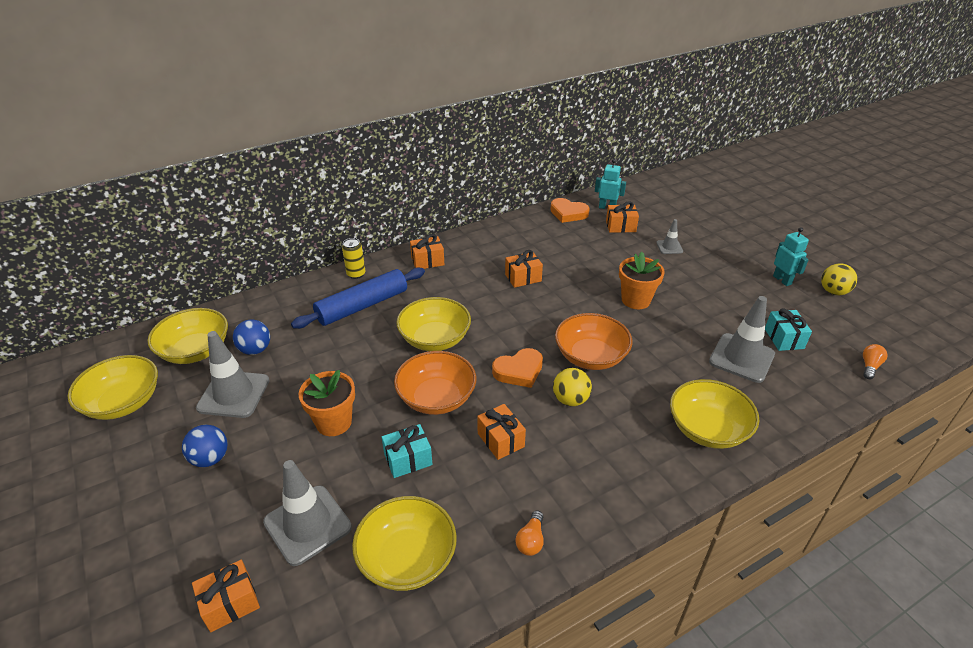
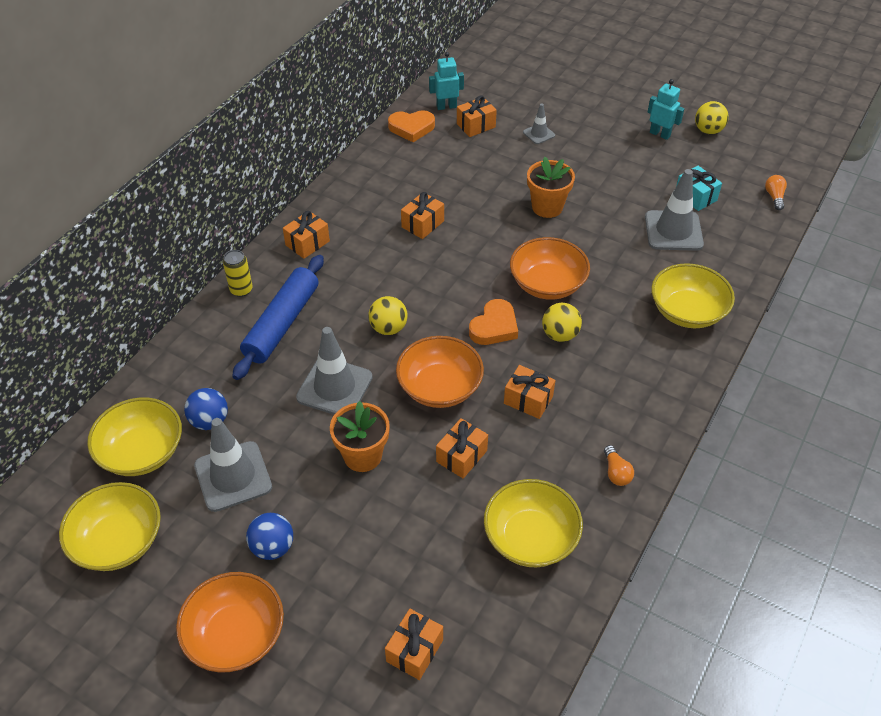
camera: 30 degrees left, 10 degrees up
grey traffic cone [263,460,352,566] -> grey traffic cone moved to [296,327,373,415]
turquoise gift [382,424,433,478] -> orange gift [436,418,488,479]
yellow bowl [396,297,471,351] -> yellow ball [368,296,408,335]
none -> orange bowl [176,572,284,673]

